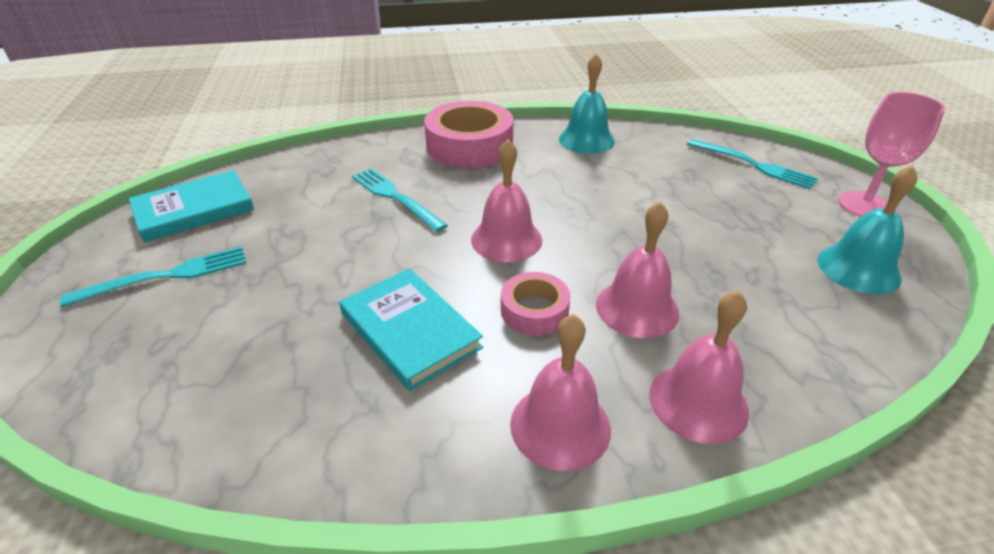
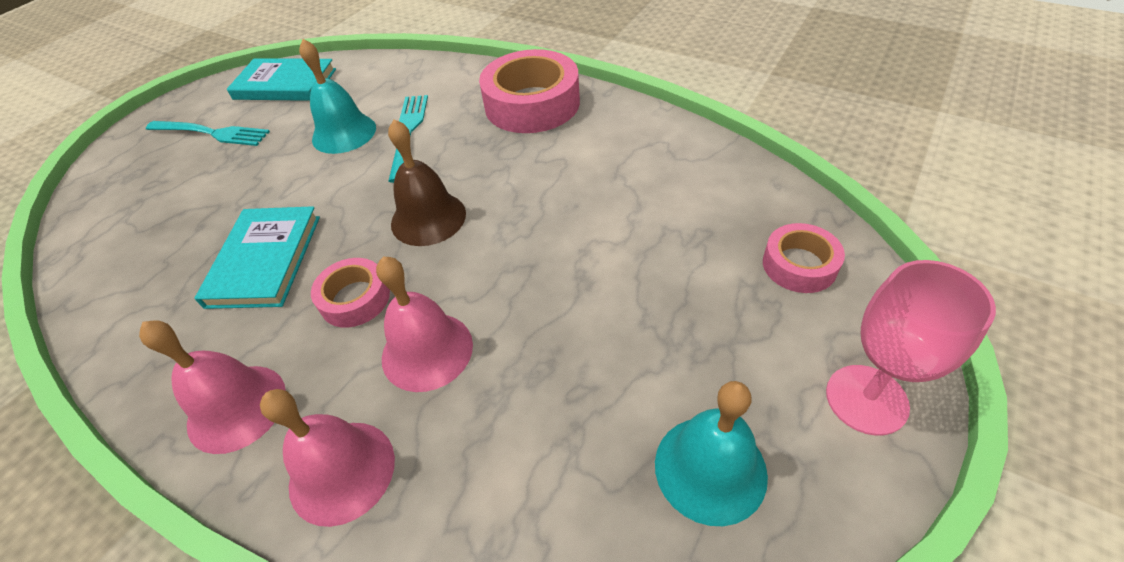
camera: 45 degrees right, 10 degrees up
pink bell [471,139,542,262] -> brown bell [388,119,466,246]
turquoise bell [559,53,615,154] -> turquoise bell moved to [299,39,376,154]
turquoise fork [687,139,818,189] -> pink tape [763,223,845,293]

